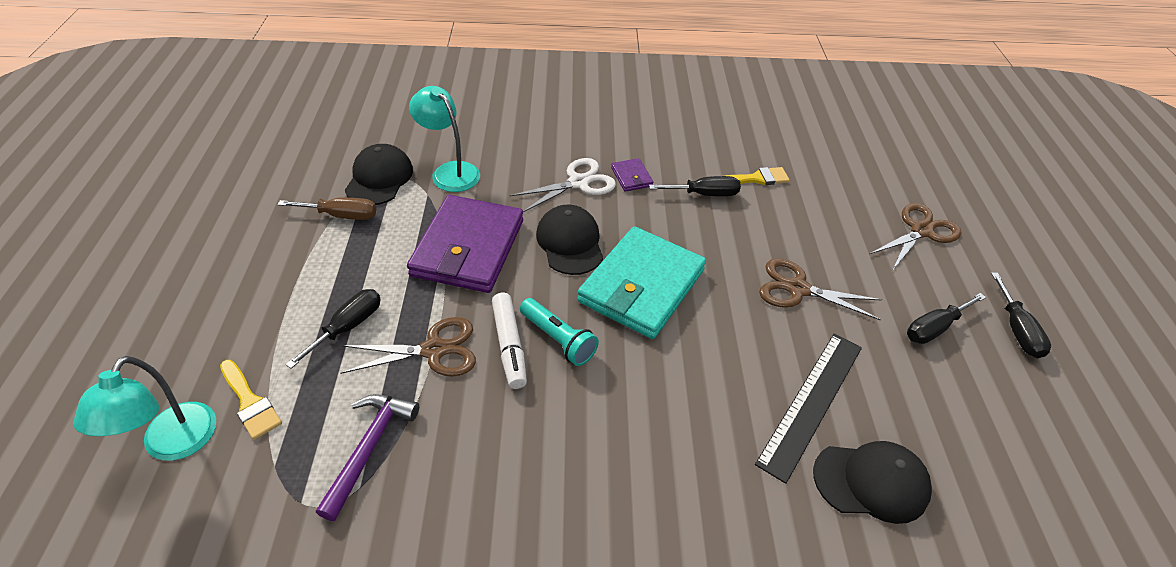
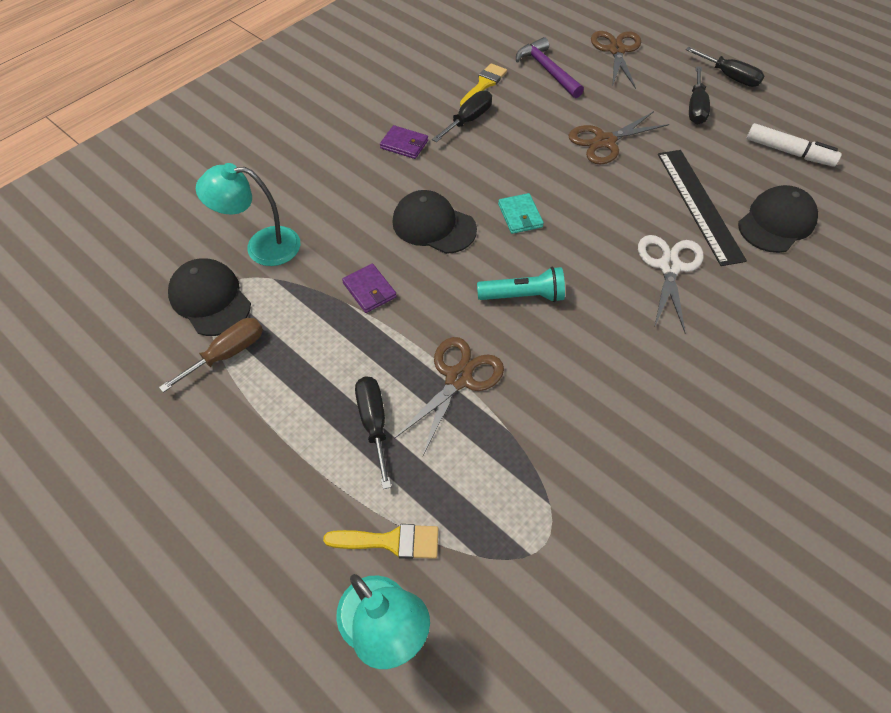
camera: 45 degrees left, 10 degrees up
purple hammer [316,394,419,521] -> purple hammer moved to [516,37,584,98]
purple wallet [407,195,523,293] -> purple wallet [342,264,397,313], size x0.41
white marker [492,293,527,389] -> white marker moved to [746,123,842,167]
white scissors [510,158,616,212] -> white scissors moved to [638,235,704,333]
turquoise wallet [577,226,706,339] -> turquoise wallet [498,193,544,234], size x0.41

